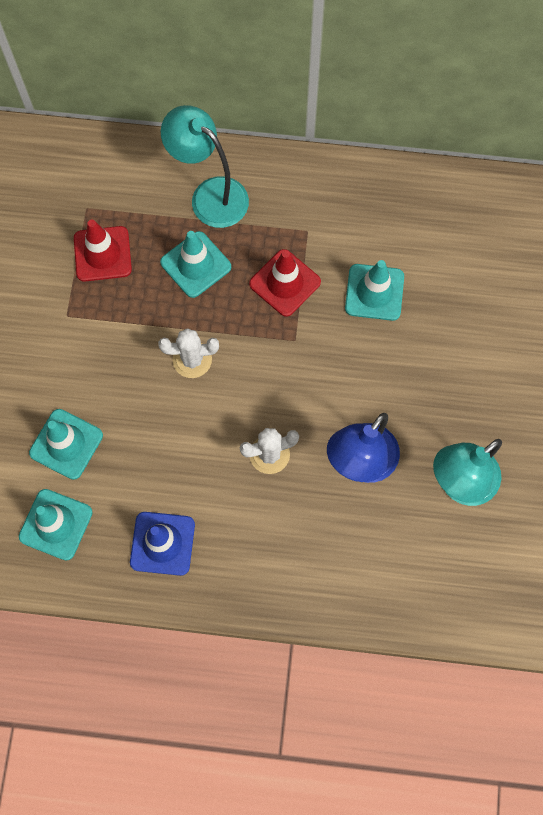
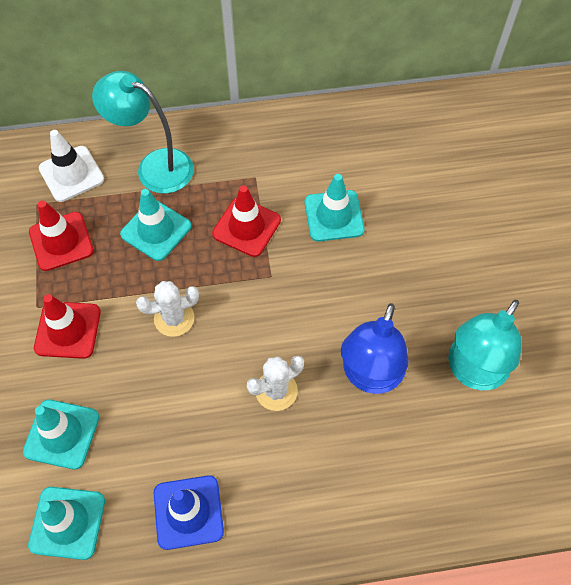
camera: 15 degrees left, 10 degrees down
none -> red traffic cone [34,294,101,359]
none -> white traffic cone [39,130,104,202]

